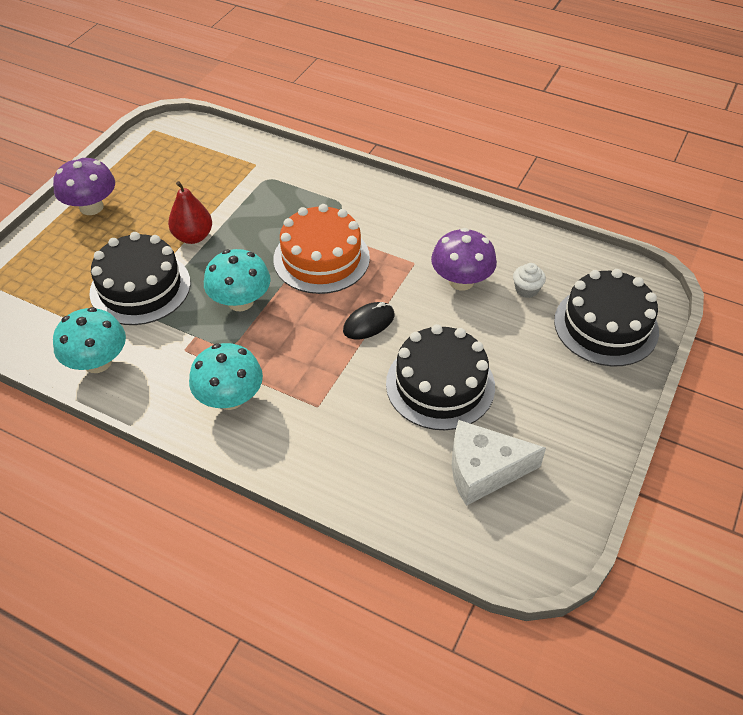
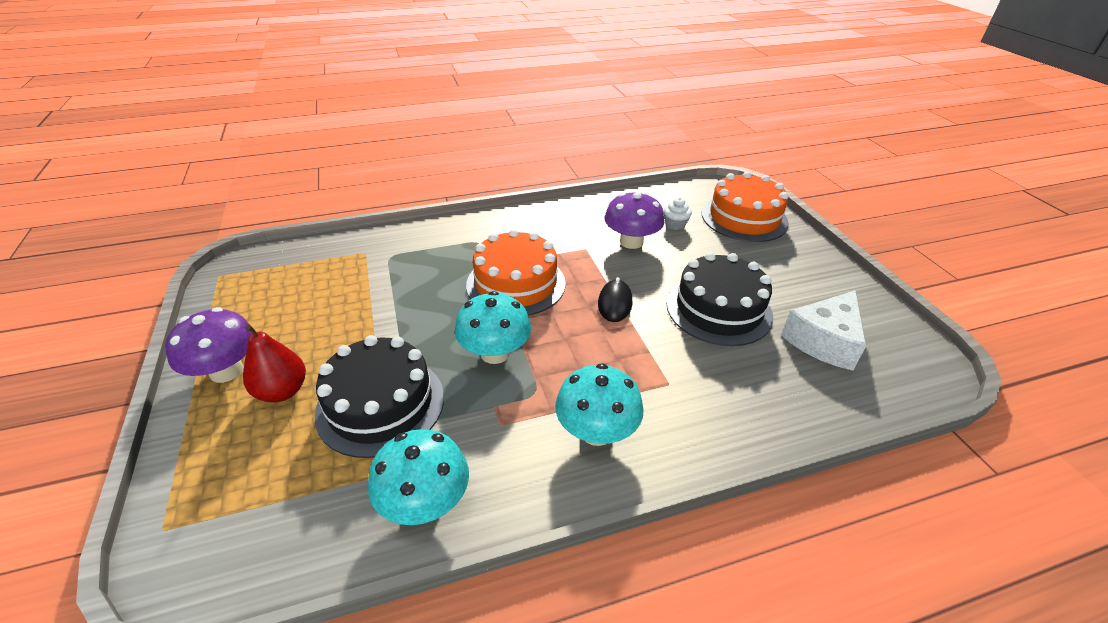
camera: 45 degrees left, 10 degrees down
red pear [168,181,212,244] -> red pear moved to [243,325,306,402]
black cake [554,269,659,366] -> orange cake [702,171,789,242]

